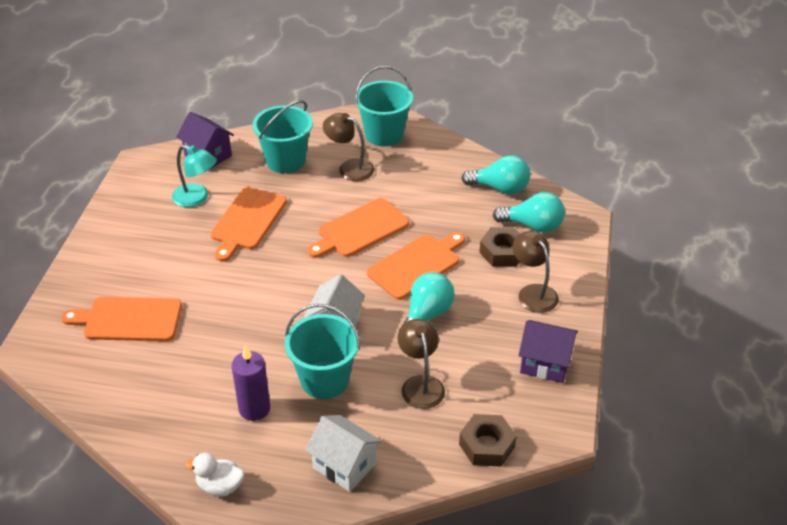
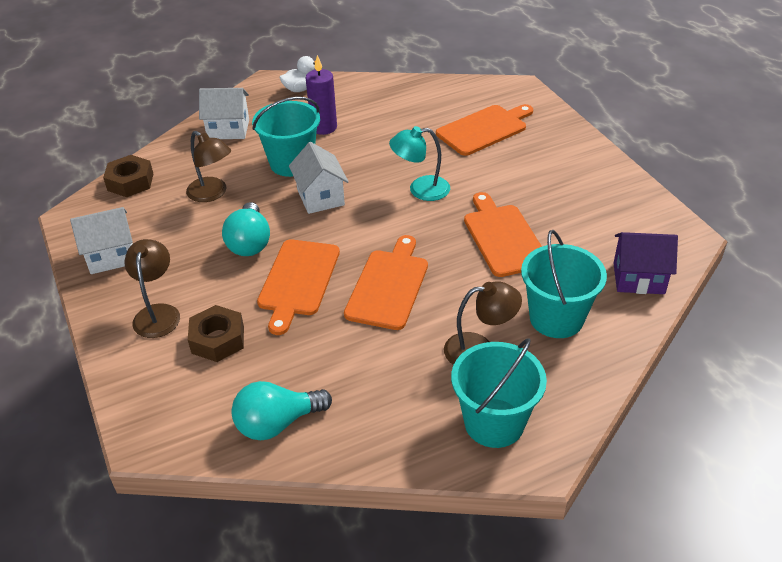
camera: 145 degrees right, 0 degrees up
turquoise lamp [172,145,217,207] -> turquoise lamp moved to [389,126,450,201]
turquoise light bulb [493,192,565,233] -> none
brown lamp [512,231,559,313] -> brown lamp turned 120 degrees counterclockwise [124,239,180,338]
purple house [519,320,578,383] -> white house [70,207,133,274]

